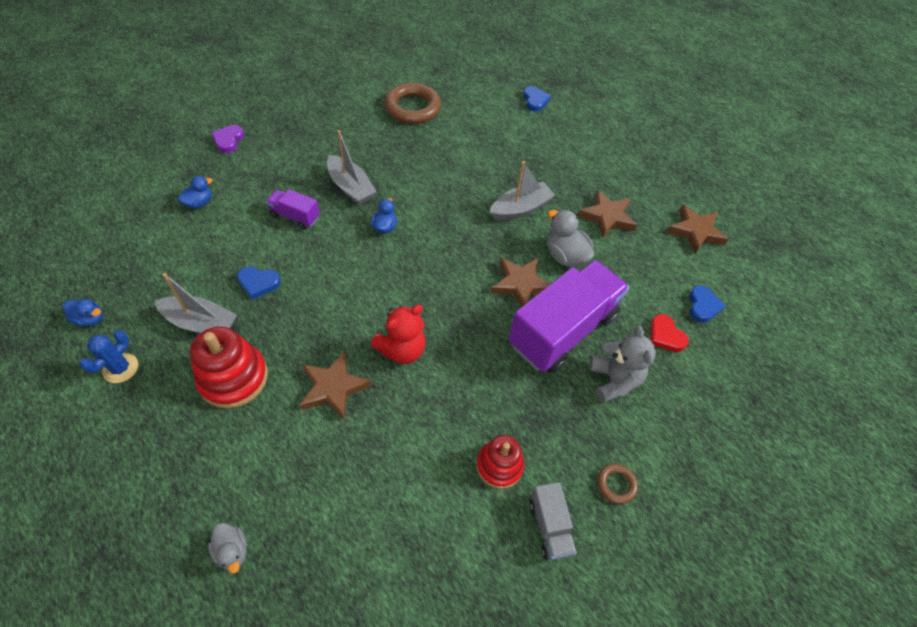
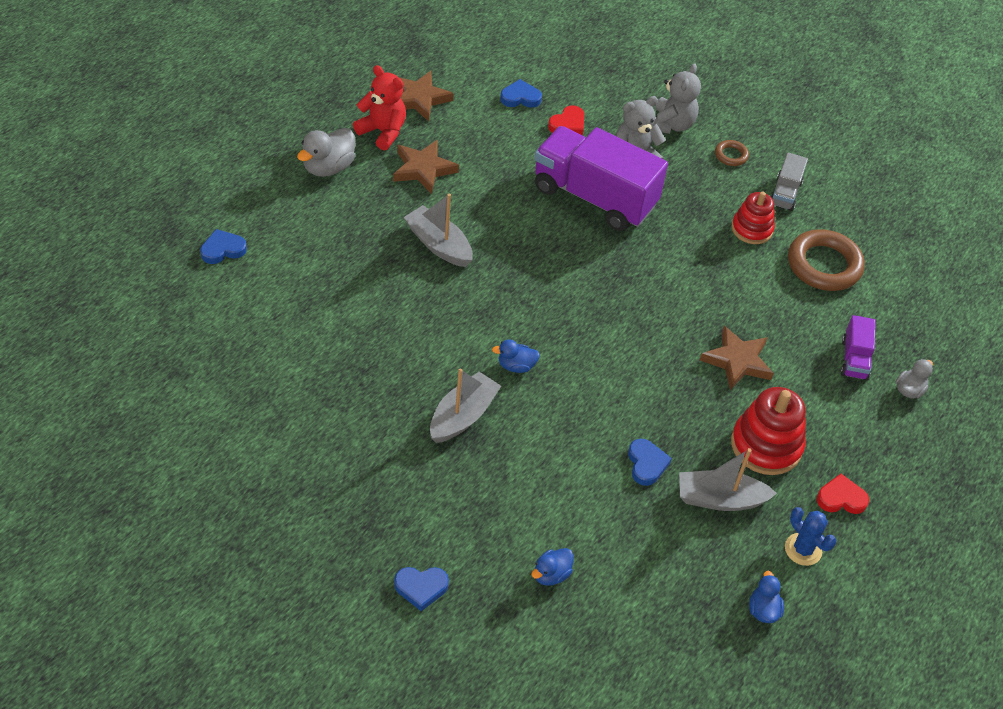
camera: 105 degrees left, 5 degrees down
blue cactus [79,330,138,383] -> blue cactus turned 45 degrees clockwise [785,507,837,566]
grey boat [155,273,237,333] -> grey boat turned 90 degrees counterclockwise [679,448,777,511]
blue duck [177,176,213,208] -> blue duck turned 75 degrees counterclockwise [531,548,574,586]
purple heart [211,125,244,153] -> blue heart [394,567,449,611]
purple truck [266,189,320,229] -> purple truck moved to [841,315,876,380]
red teddy bear [371,305,426,364] -> red teddy bear moved to [353,65,406,151]
brown ring [385,83,441,124] -> brown ring moved to [788,229,865,291]
brown star [491,258,550,307] -> none
grey truck [530,482,577,561] -> grey truck turned 135 degrees clockwise [770,152,808,211]
grey duck [547,210,594,267] -> grey duck moved to [297,128,356,177]
none -> grey teddy bear [653,63,701,134]
none -> red heart [817,474,869,514]

